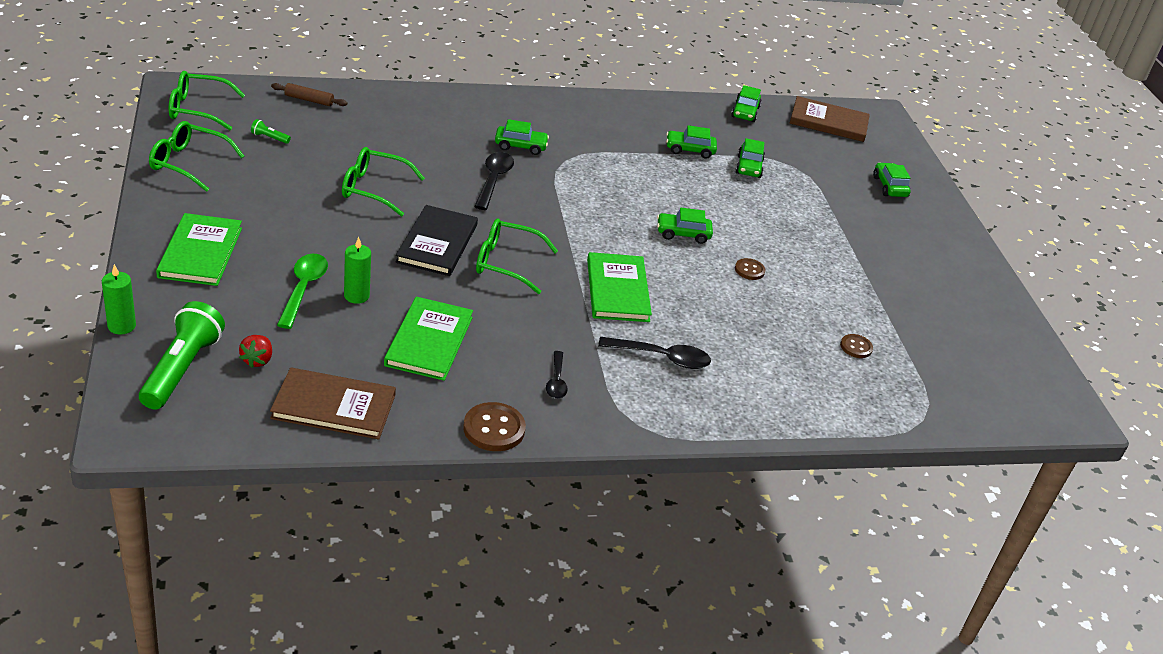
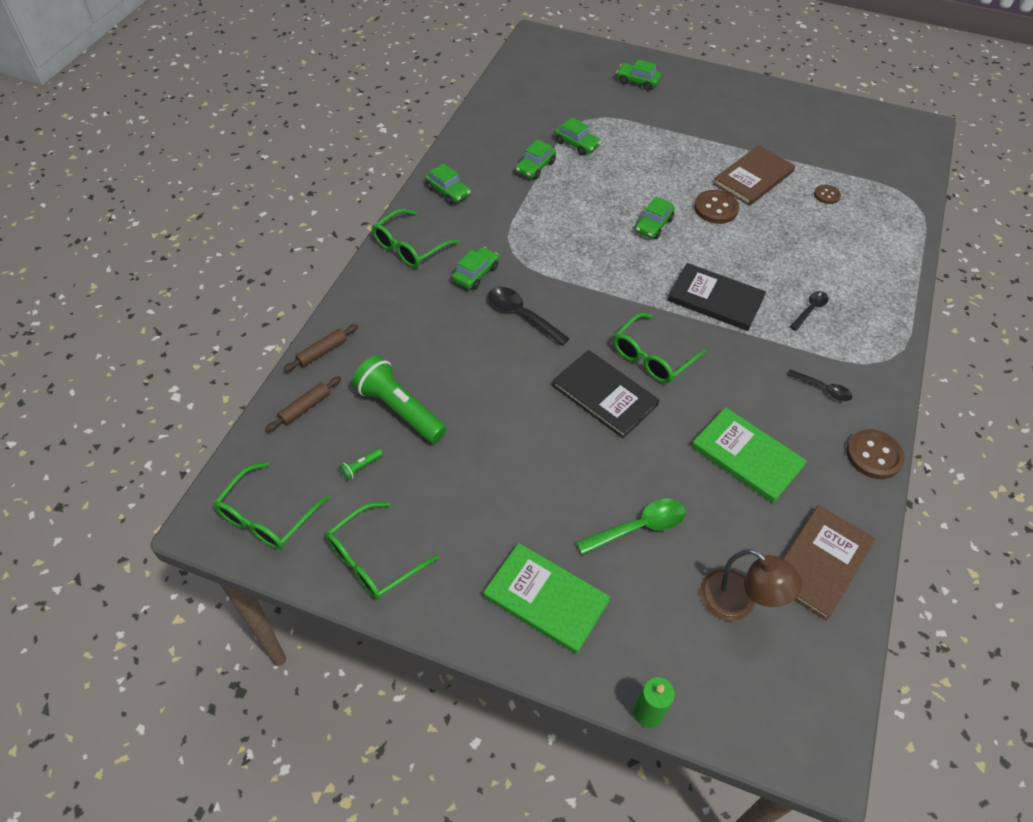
camera: 55 degrees left, 15 degrees up
green flashlight [139,301,225,410] -> green flashlight moved to [352,356,447,443]
red strawberry [239,335,272,368] -> brown lamp [700,549,802,621]
green spoon [277,254,328,329] -> green spoon turned 120 degrees clockwise [576,499,686,555]
green glasses [342,147,425,216] -> green glasses moved to [372,209,459,268]
green candle [344,237,371,304] -> none
green book [587,252,652,322] -> black book [668,263,766,331]
black spoon [598,337,711,369] -> black spoon [790,291,829,331], size x0.63
green car [731,85,761,122] -> green car moved to [425,163,471,204]
brown button [735,258,766,280] -> brown button [694,190,739,224], size x1.68
brown book [790,96,870,142] -> brown book moved to [713,145,795,206]
none -> brown rolling pin [283,324,358,372]

